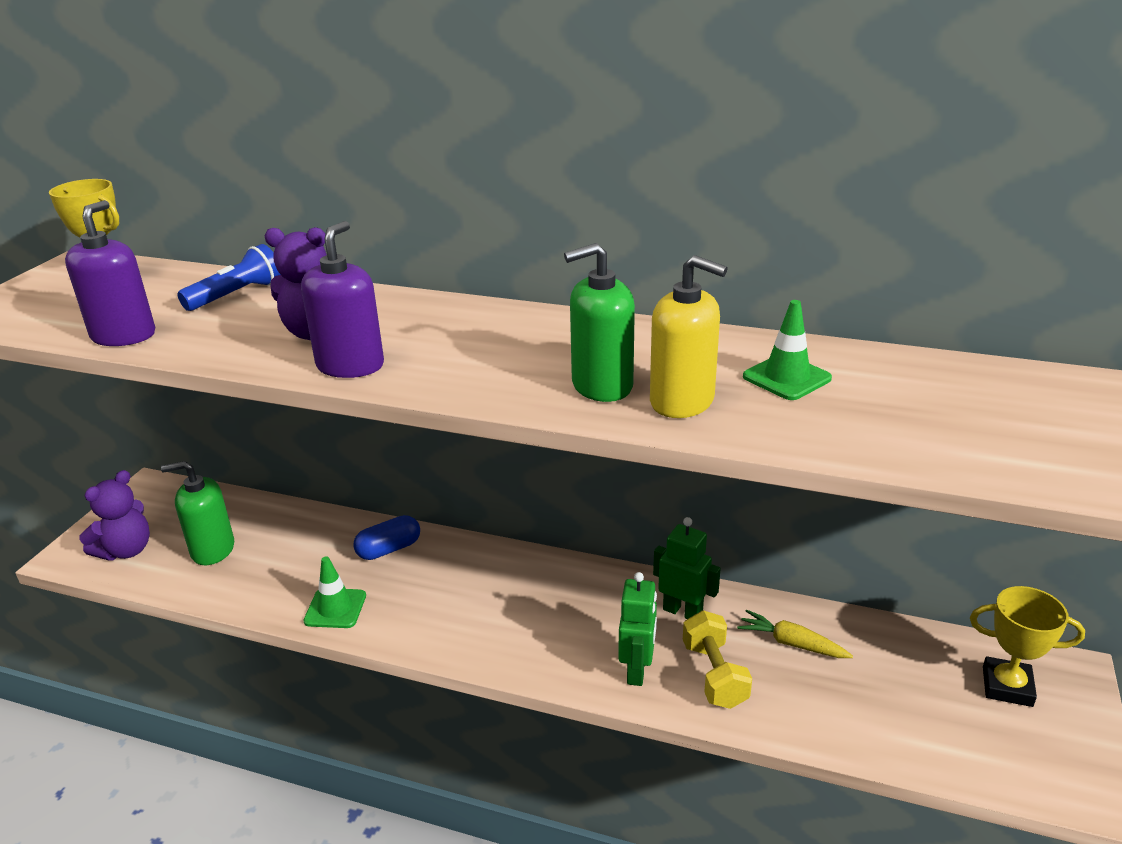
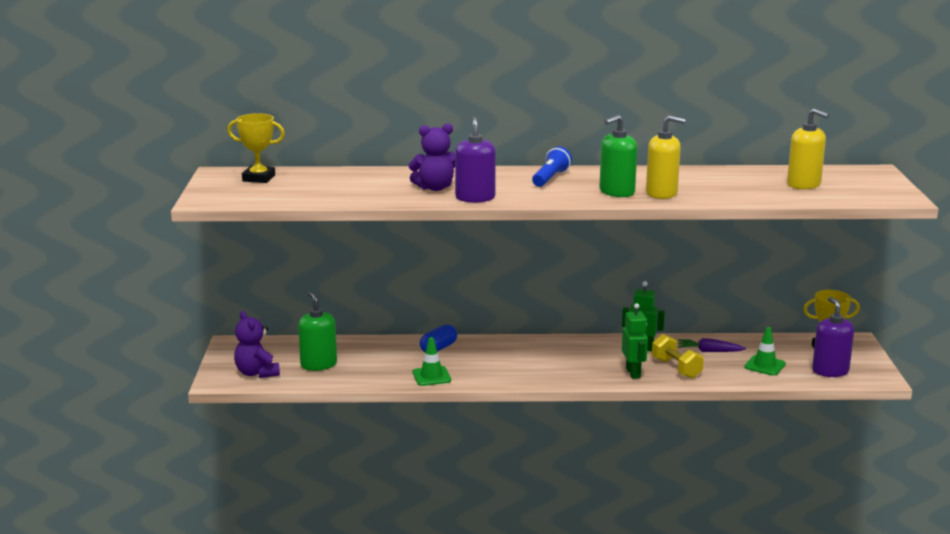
camera: 20 degrees left, 10 degrees down
purple soap dispenser [65,200,155,346] -> purple soap dispenser moved to [812,297,854,377]
purple teddy bear [79,470,150,561] -> purple teddy bear turned 135 degrees clockwise [234,311,280,378]
green soap dispenser [161,461,234,565] -> green soap dispenser turned 90 degrees clockwise [298,291,337,371]
blue flashlight [177,244,281,311] -> blue flashlight moved to [532,147,572,187]
yellow carrot [737,610,853,658] -> purple carrot [678,338,746,352]
green traffic cone [743,300,832,400] -> green traffic cone moved to [744,327,786,376]
none -> yellow soap dispenser [787,108,829,189]

